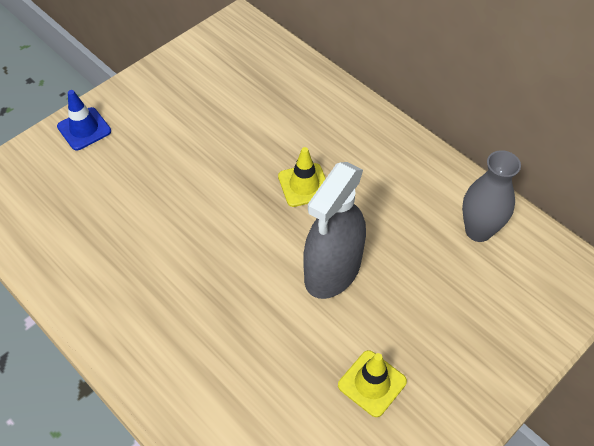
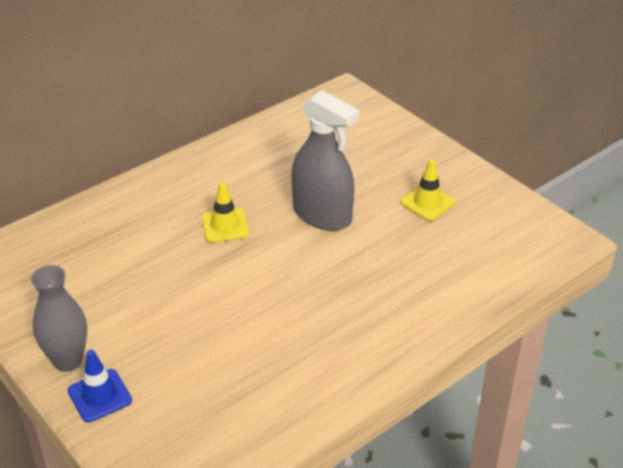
camera: 85 degrees left, 15 degrees down
grey vase [462,150,521,242] -> grey vase moved to [31,265,87,372]

